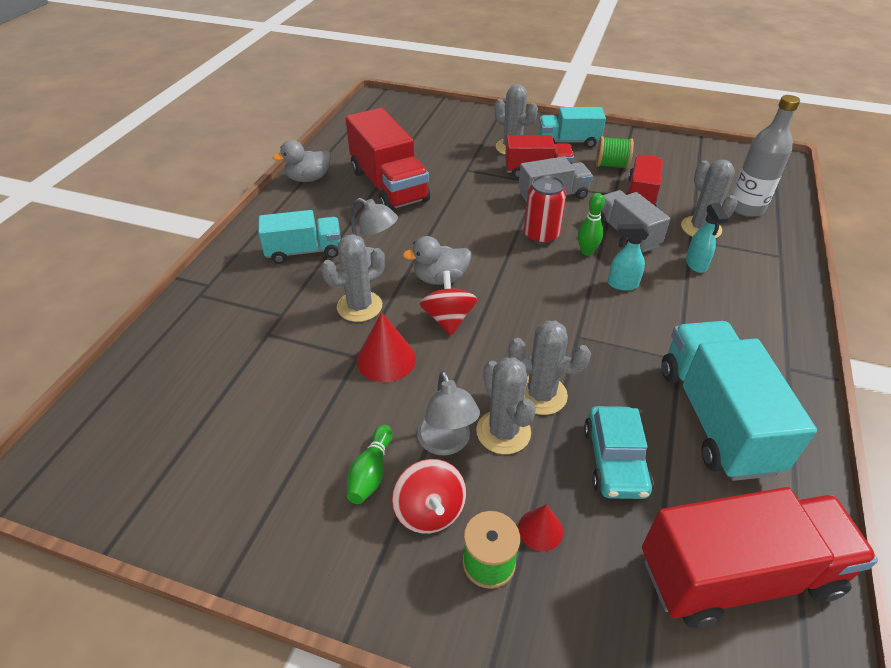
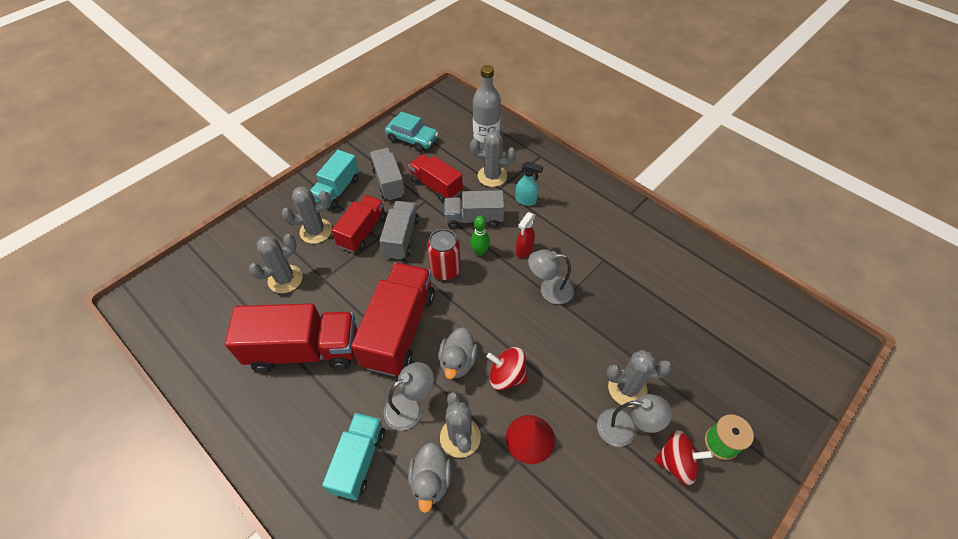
camera: 65 degrees left, 10 degrees up
grey duck [273,140,331,182] -> grey duck moved to [408,442,452,513]
green bowling pin [347,425,392,504] -> none
grey cactus [508,321,591,415] -> grey cactus moved to [249,234,303,293]
red cone [518,505,563,551] -> none
turquoise car [584,406,653,499] -> turquoise car moved to [385,111,438,152]
green spool [596,136,634,169] -> grey truck [370,148,406,200]
turquoise spray bottle [608,224,649,291] -> red spray bottle [516,212,535,258]
red truck [642,487,878,628] -> red truck moved to [351,263,435,376]
turquoise truck [662,321,817,481] -> none
none -> grey lamp [528,249,574,304]

